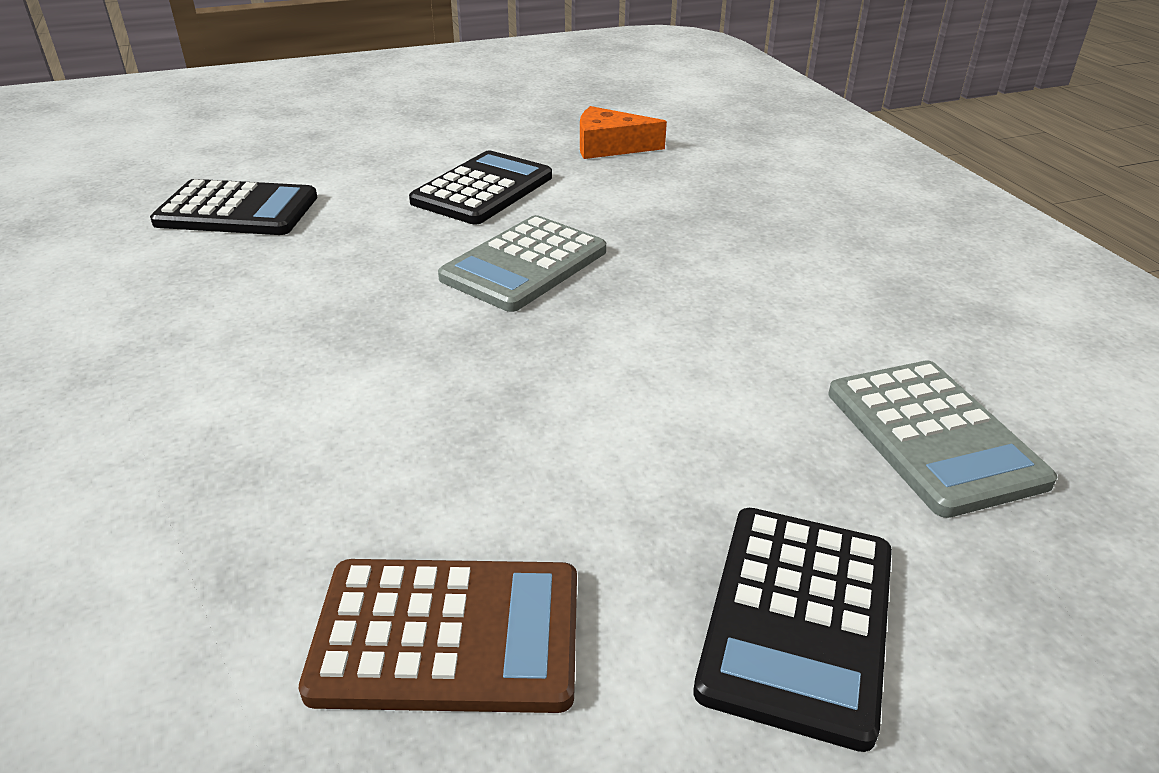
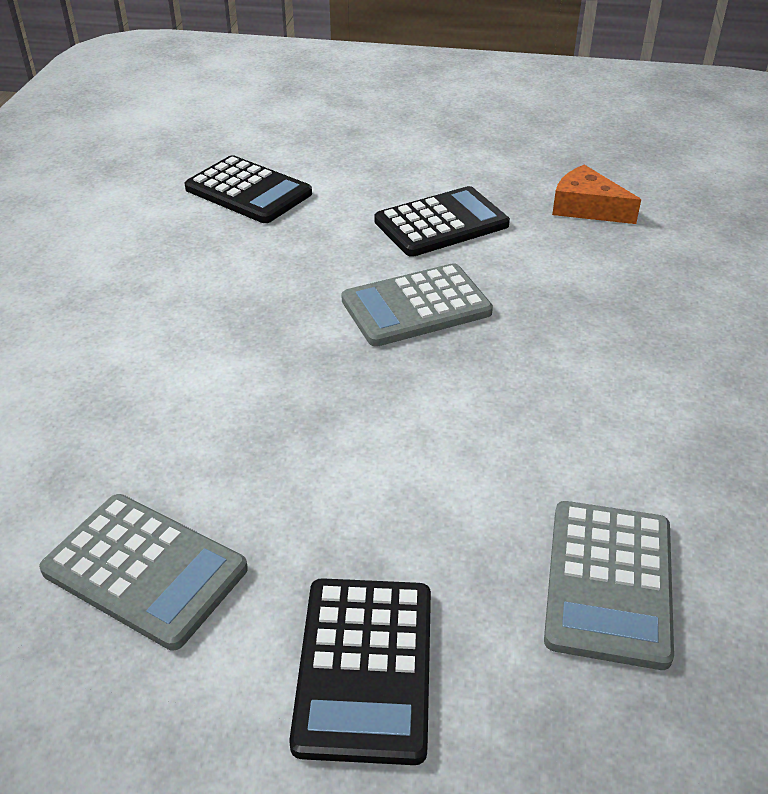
camera: 30 degrees right, 5 degrees up
brown calculator [299,559,577,713] -> grey calculator [39,494,248,651]
black calculator [693,508,892,752] -> black calculator turned 45 degrees counterclockwise [289,578,431,765]

